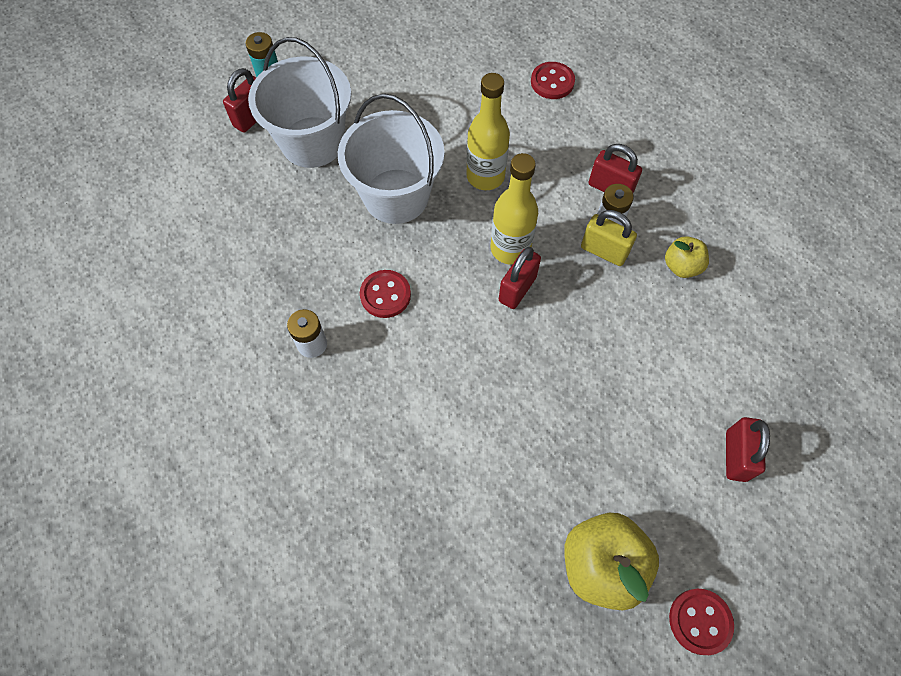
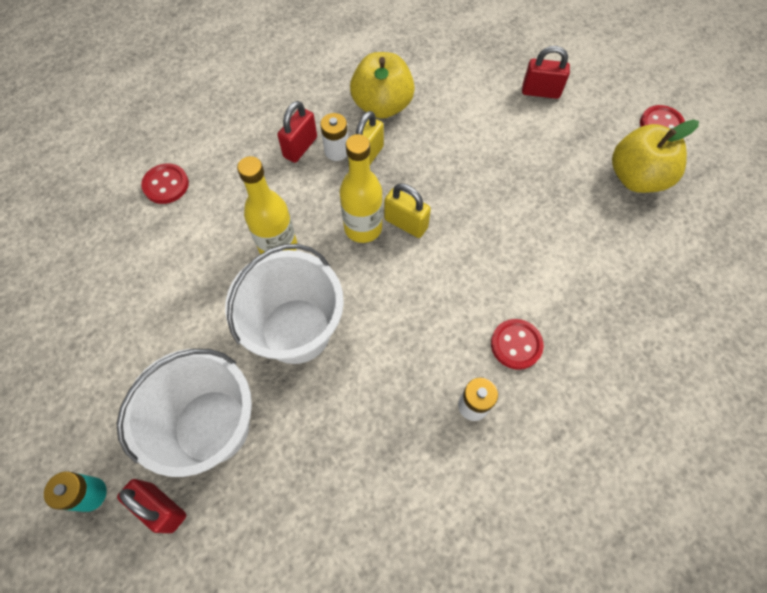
camera: 90 degrees left, 0 degrees up
red button [360,270,411,318] -> red button moved to [491,319,544,370]
red padlock [499,247,541,309] -> yellow padlock [384,183,431,238]
yellow apple [665,236,709,278] -> yellow apple [350,52,415,119], size x1.78

